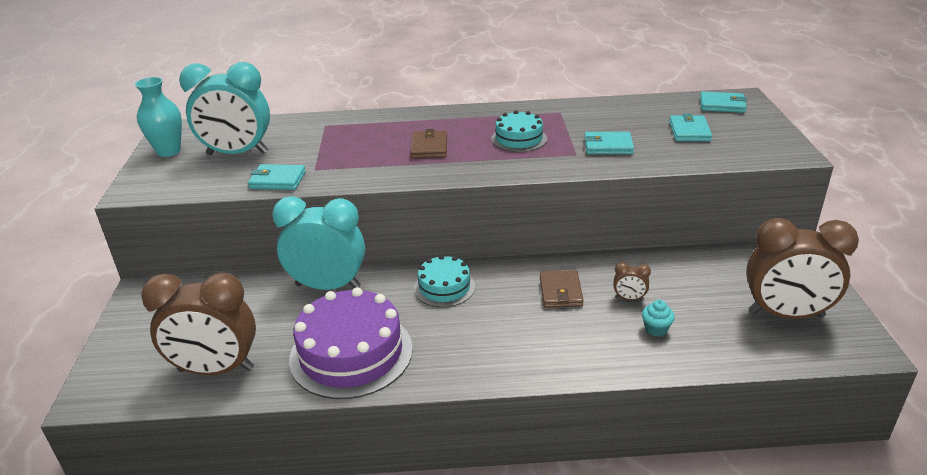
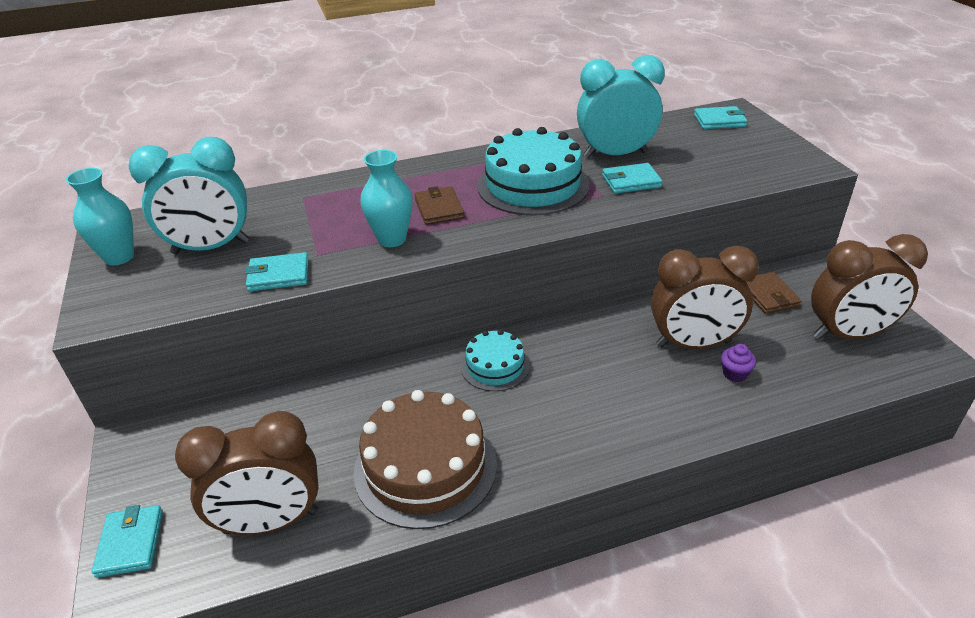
camera: 15 degrees left, 5 degrees up
turquoise clock [272,196,365,290] -> turquoise clock moved to [577,55,665,158]
purple cake [289,287,413,399] -> brown cake [354,390,497,529]
turquoise cake [491,110,547,152] -> turquoise cake [477,127,589,216], size x1.80
brown wallet [540,270,584,307] -> brown wallet moved to [746,272,801,314]
brown clock [613,262,651,301] -> brown clock [651,246,759,349], size x2.50
turquoise cupcake [642,300,675,337] -> purple cupcake [721,344,756,382]
turquoise wallet [669,114,712,142] -> turquoise wallet moved to [92,505,163,578]
none -> turquoise vase [360,150,413,247]

